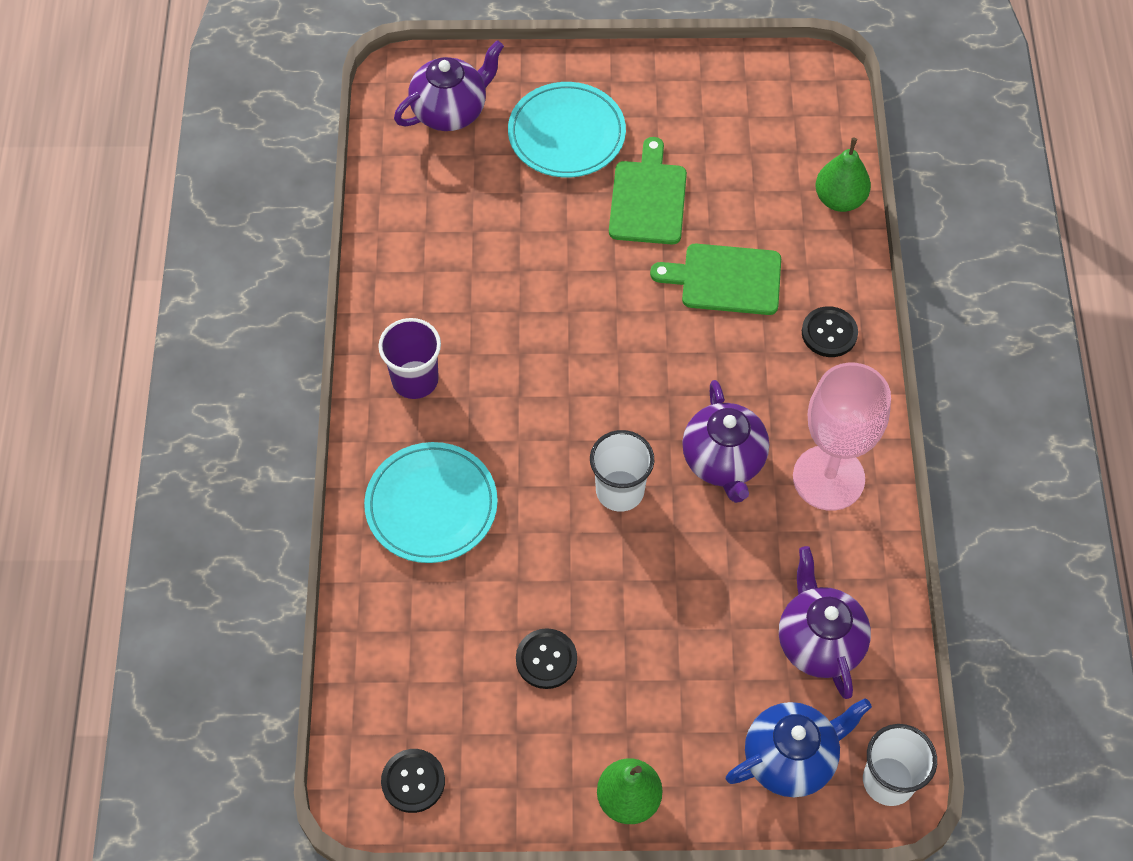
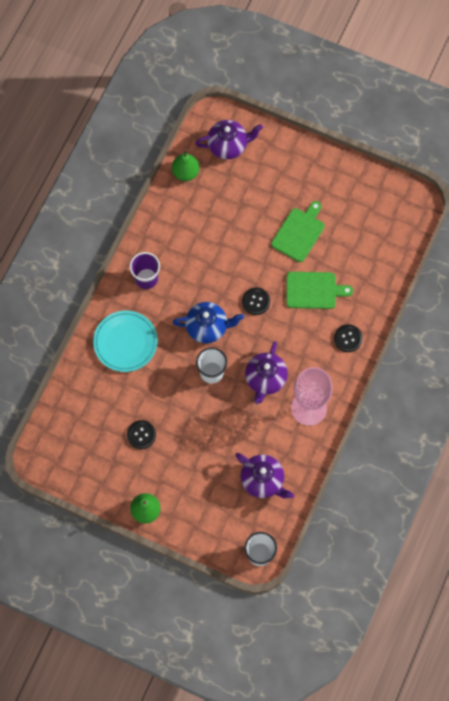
camera: 25 degrees right, 10 degrees up
black button [381,749,445,813] -> black button moved to [242,288,270,315]
turquoise plate [508,82,626,177] -> none
green cutting board [650,244,781,315] -> green cutting board turned 150 degrees clockwise [286,272,353,309]
blue teapot [726,698,872,797] -> blue teapot moved to [173,302,244,344]
purple teapot [779,546,871,699] -> purple teapot turned 120 degrees clockwise [235,453,294,499]
green pear [816,137,871,212] -> green pear moved to [172,149,200,181]

